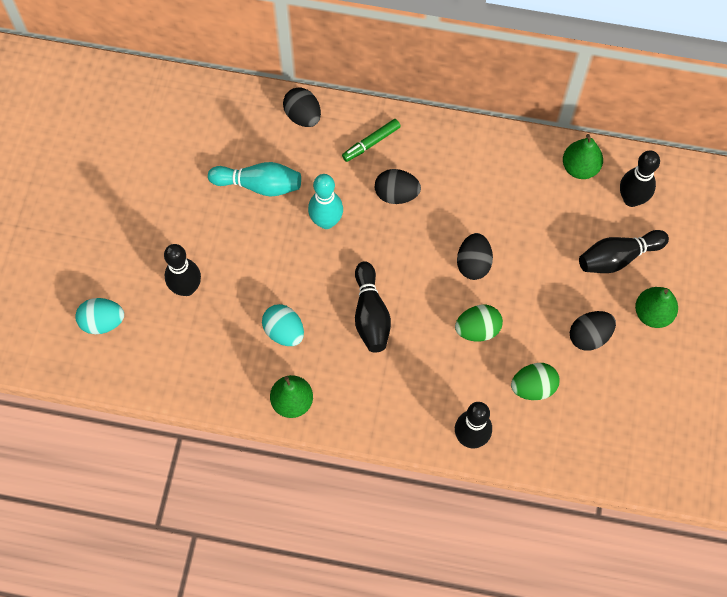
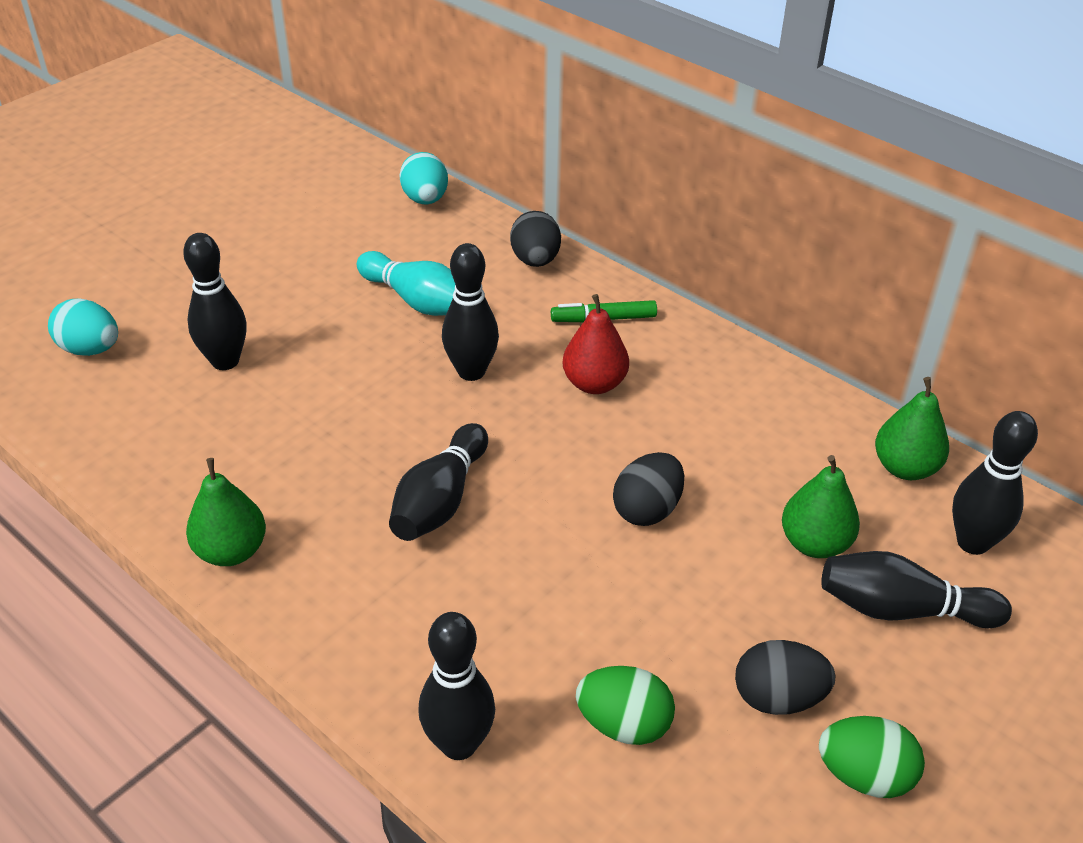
camera: 30 degrees right, 25 degrees down
turquoise egg [262,304,304,346] -> turquoise egg moved to [399,152,448,204]
turquoise bowling pin [308,174,343,229] -> black bowling pin [442,243,499,381]
black egg [375,169,421,204] -> red pear [563,294,629,394]
green egg [455,305,503,342] -> green egg moved to [819,716,925,798]
green pear [635,287,678,328] -> green pear moved to [782,455,860,558]

